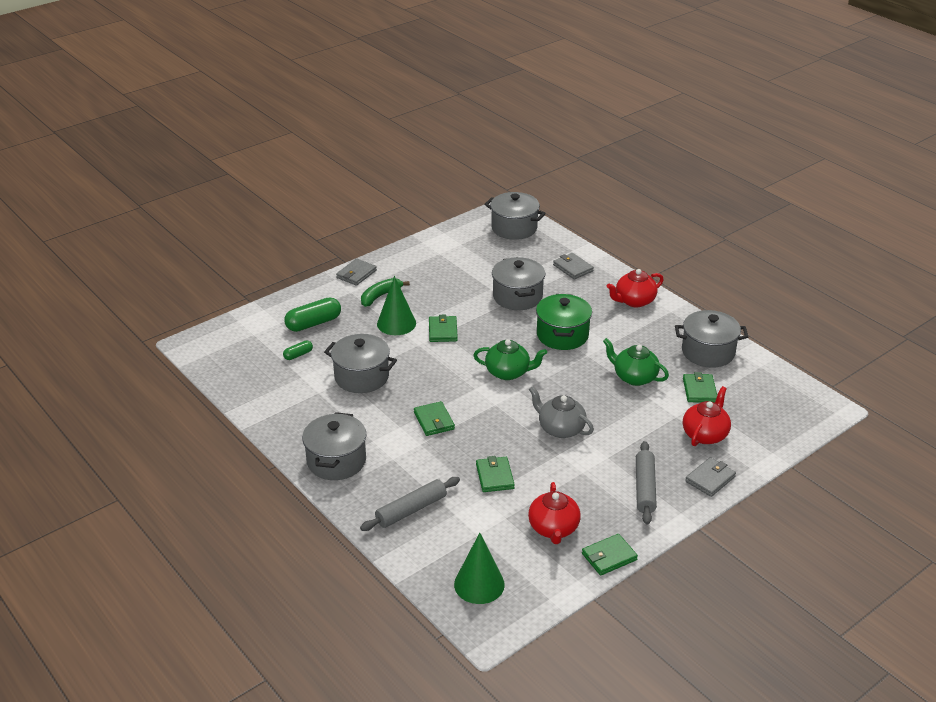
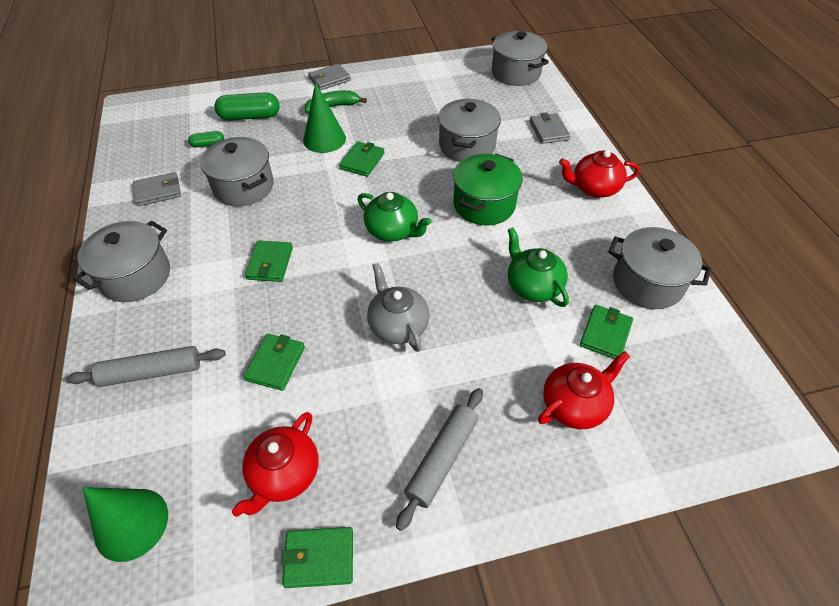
camera: 25 degrees right, 15 degrees up
grey wallet [685,457,736,497] -> grey wallet moved to [133,172,181,206]

